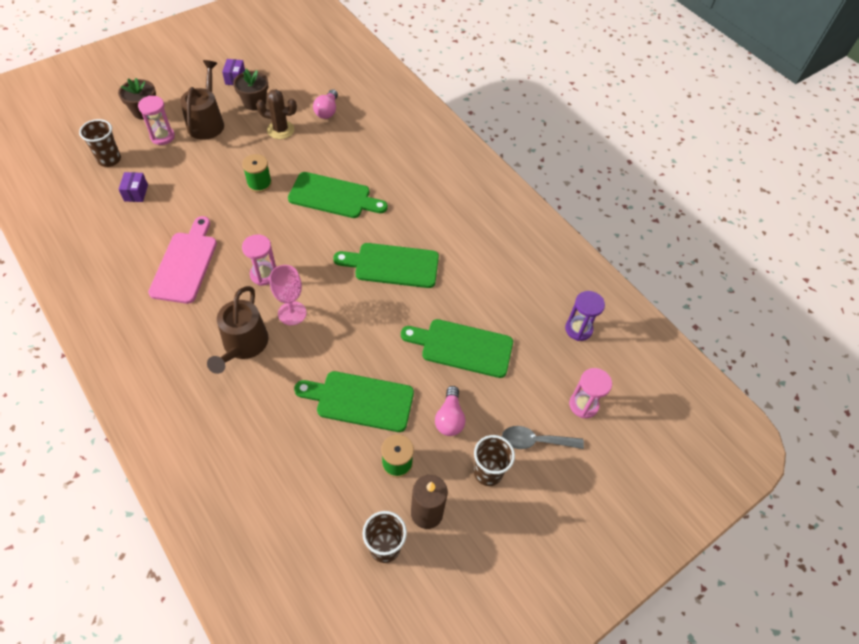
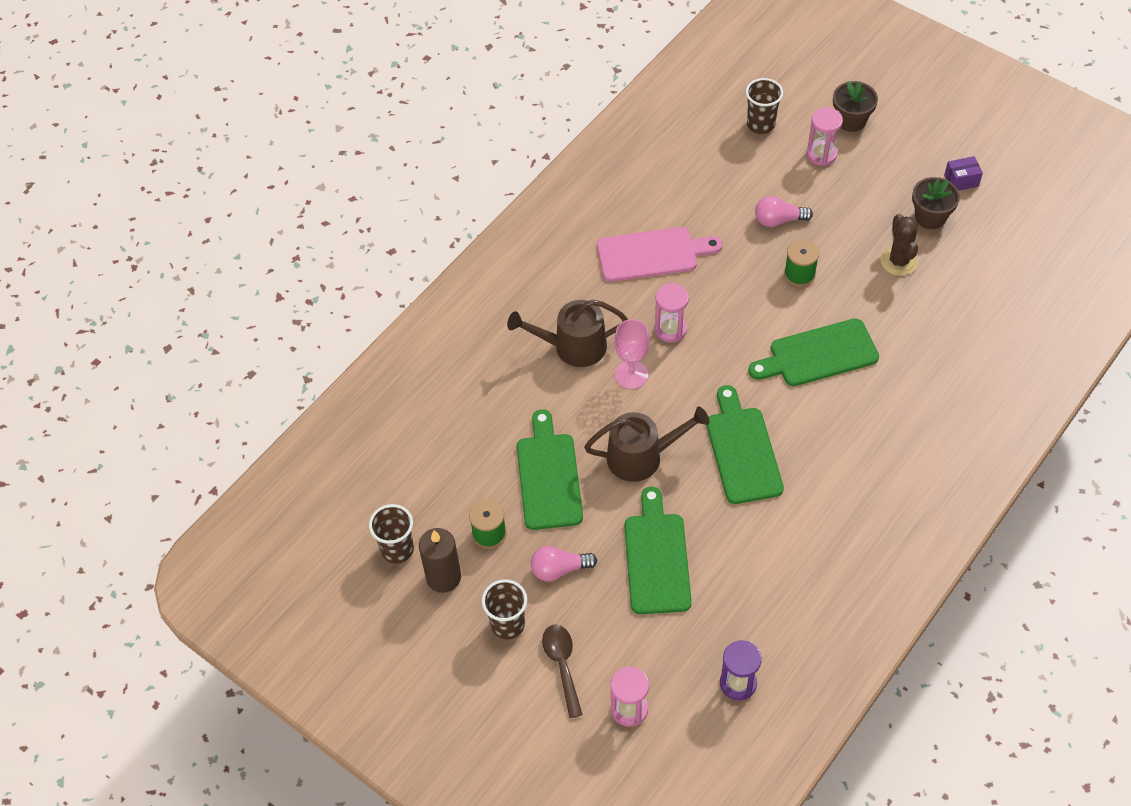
camera: 80 degrees right, 0 degrees up
purple box [119,172,148,202] -> none
brown watering can [180,60,224,140] -> brown watering can moved to [584,406,709,482]
green cutting board [288,172,388,218] -> green cutting board turned 75 degrees clockwise [748,318,879,386]
pink light bulb [313,89,338,119] -> pink light bulb moved to [755,196,813,227]
grey spoon [502,426,584,449] -> brown spoon [542,625,583,718]

